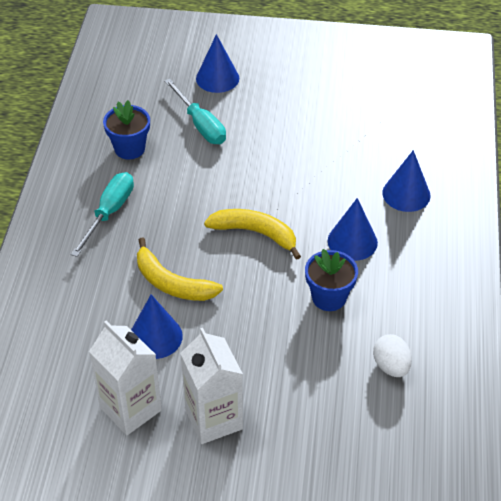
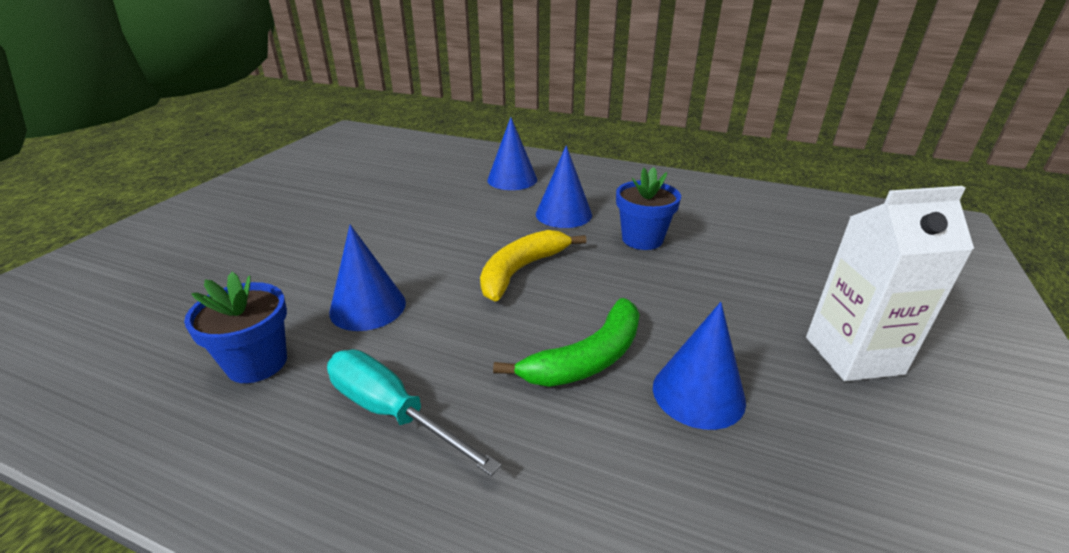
camera: 75 degrees left, 15 degrees down
white carton [89,321,162,435] -> none
yellow banana [137,237,223,301] -> green banana [493,298,640,387]
turquoise screwdriver [164,79,226,144] -> none
blue cone [196,34,239,93] -> blue cone moved to [329,225,406,331]
white egg [373,334,412,377] -> none

